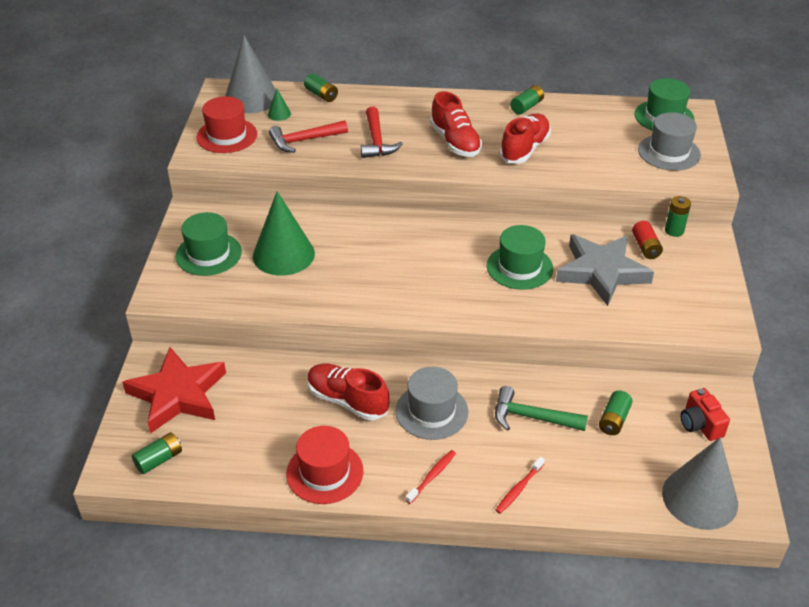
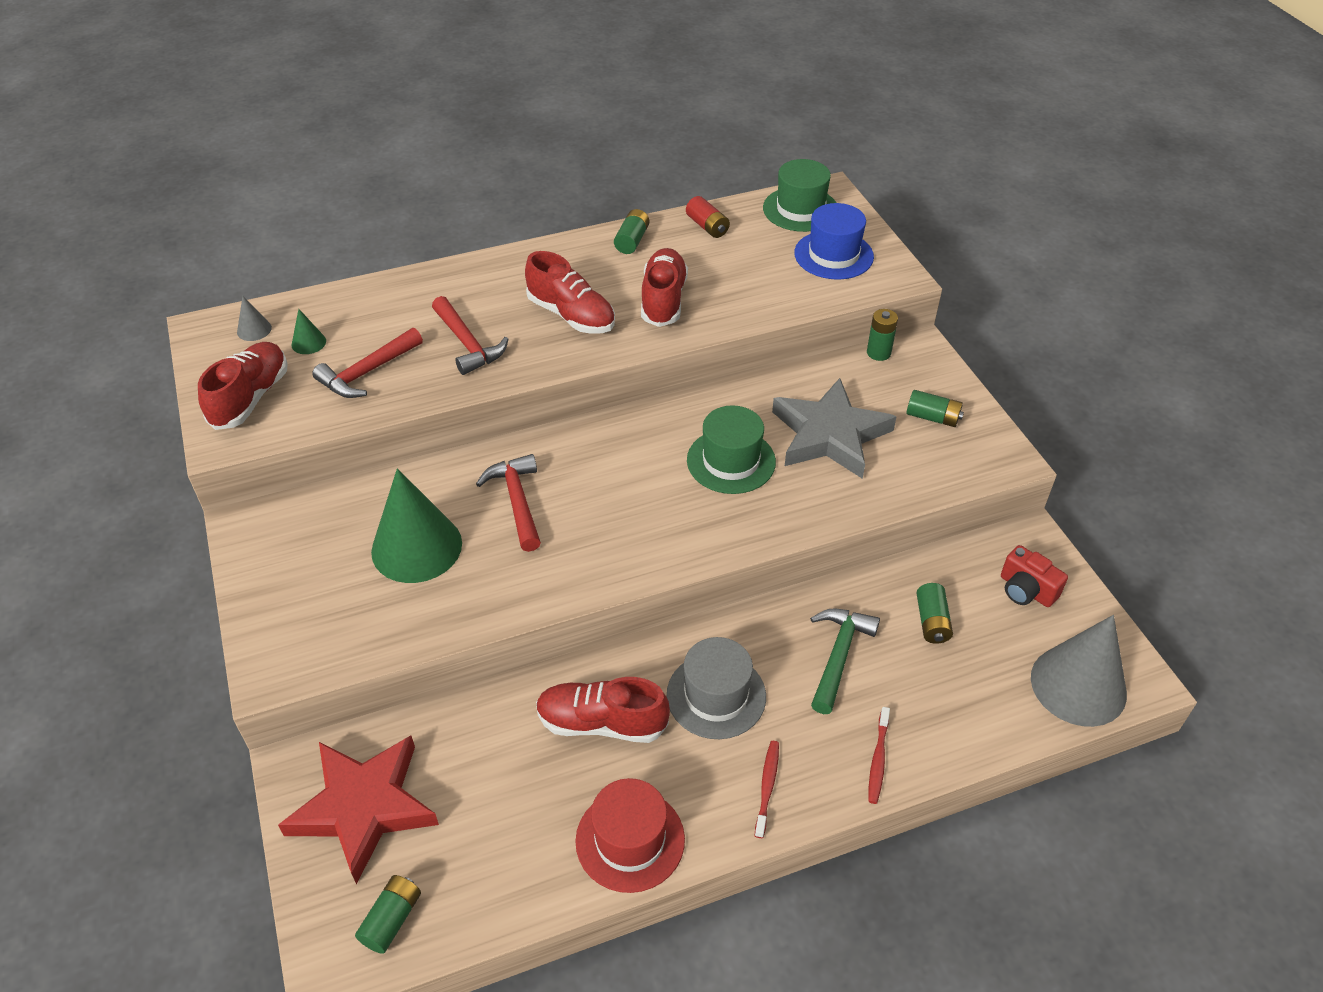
camera: 25 degrees left, 5 degrees up
green hat [175,212,242,276] -> none
red hat [196,96,257,153] -> red shoe [198,342,288,430]
grey cone [225,35,276,113] -> grey cone [237,296,272,341], size x0.42
green battery [304,73,338,102] -> green battery moved to [907,390,964,427]
green hammer [495,386,588,431] -> green hammer turned 120 degrees clockwise [810,608,880,714]
red battery [632,221,663,259] -> red battery moved to [686,196,730,238]
grey hat [638,112,701,171] -> blue hat [794,203,874,280]
none -> red hammer [476,454,541,552]

